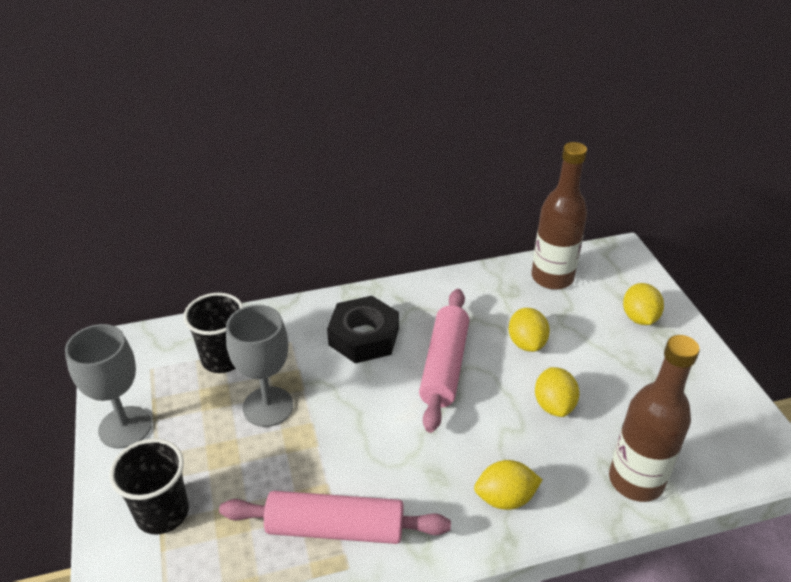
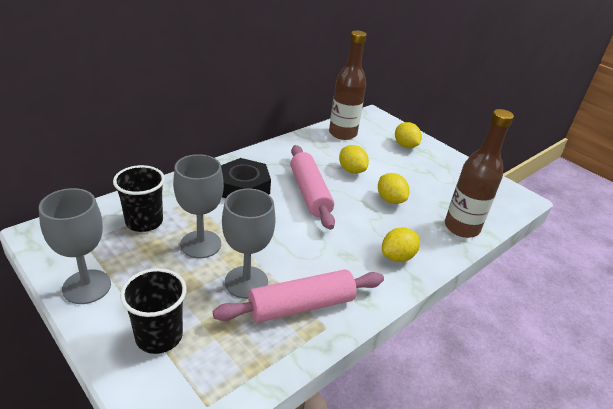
camera: 30 degrees left, 5 degrees down
none -> grey goblet [222,189,276,299]

